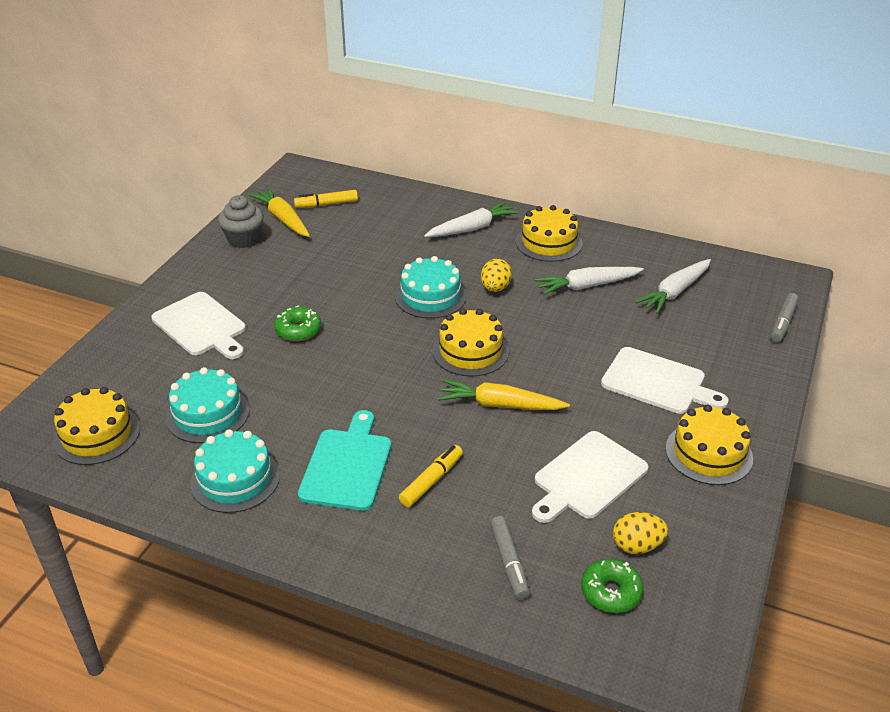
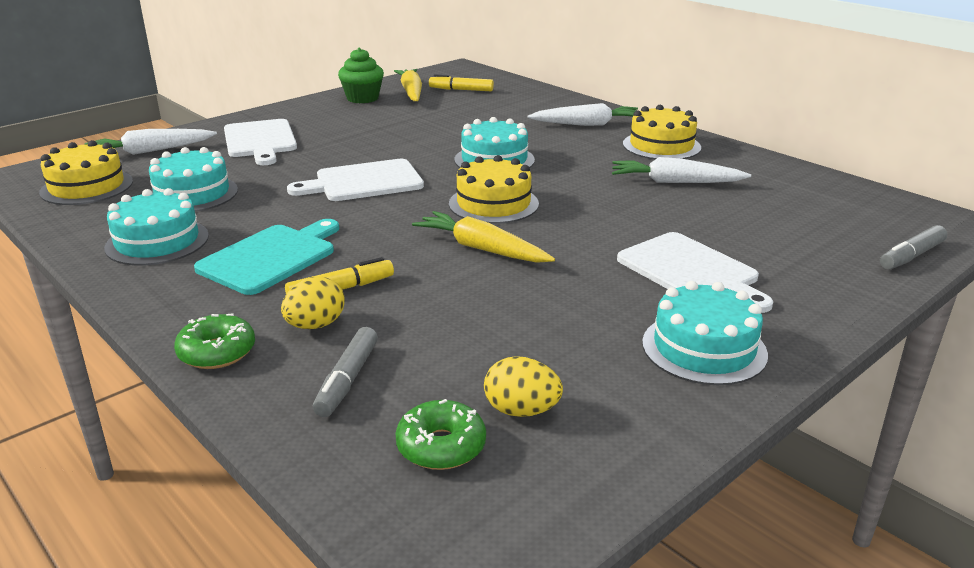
camera: 25 degrees right, 10 degrees down
grey cupcake [218,195,264,248] -> green cupcake [338,48,384,103]
green donut [274,305,321,341] -> green donut moved to [174,313,255,369]
yellow egg [481,259,512,292] -> yellow egg moved to [281,276,345,329]
white cutting board [532,431,648,523] -> white cutting board moved to [287,159,424,201]
white carrot [635,259,711,314] -> white carrot moved to [85,129,217,155]
yellow cake [665,404,753,485] -> turquoise cake [642,281,768,385]

